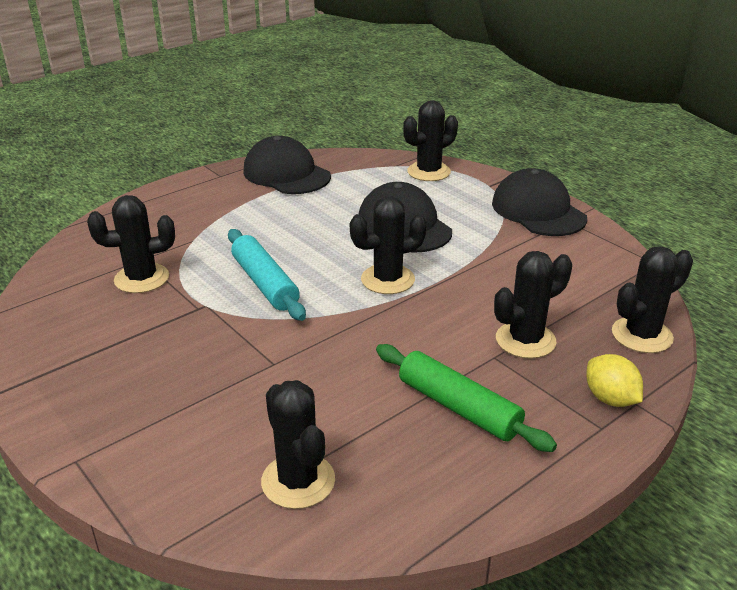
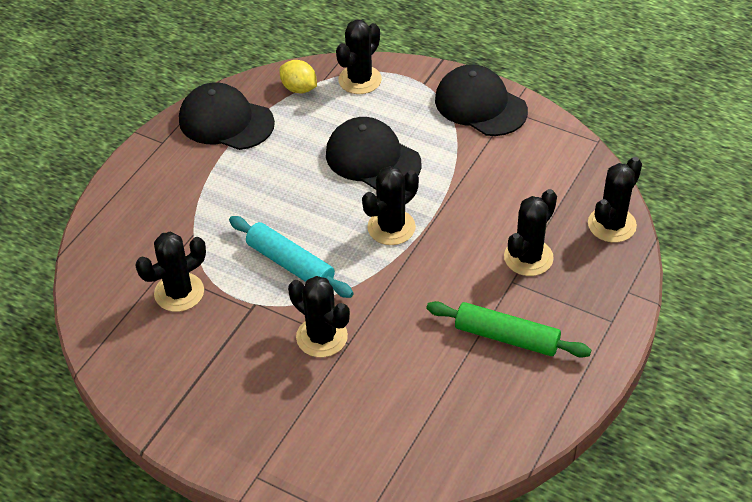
camera: 20 degrees left, 15 degrees up
black cactus [261,380,335,509] -> black cactus moved to [288,276,350,357]
yellow lemon [586,354,643,407] -> yellow lemon moved to [279,60,317,93]

